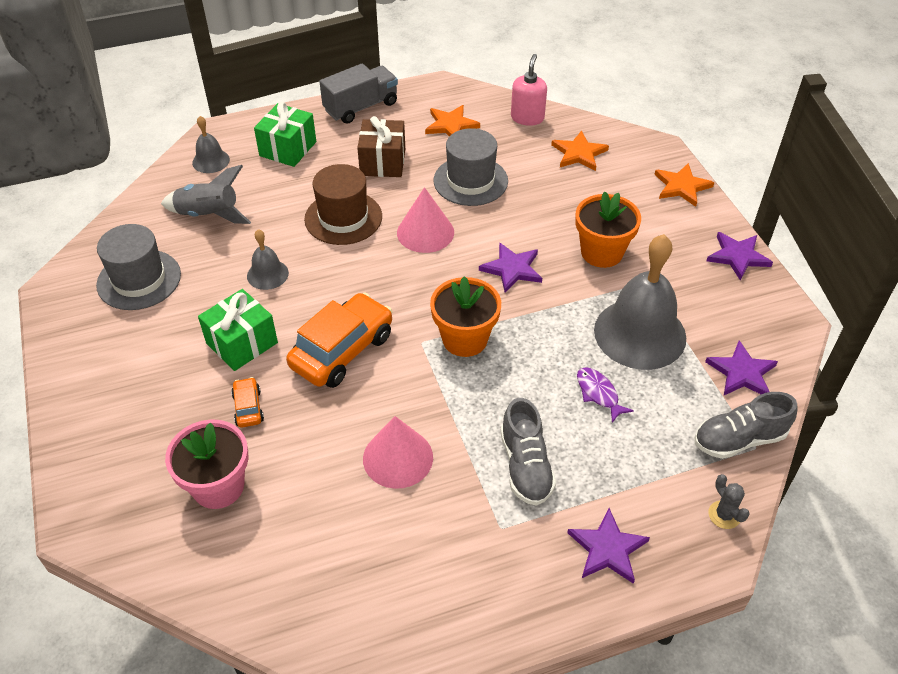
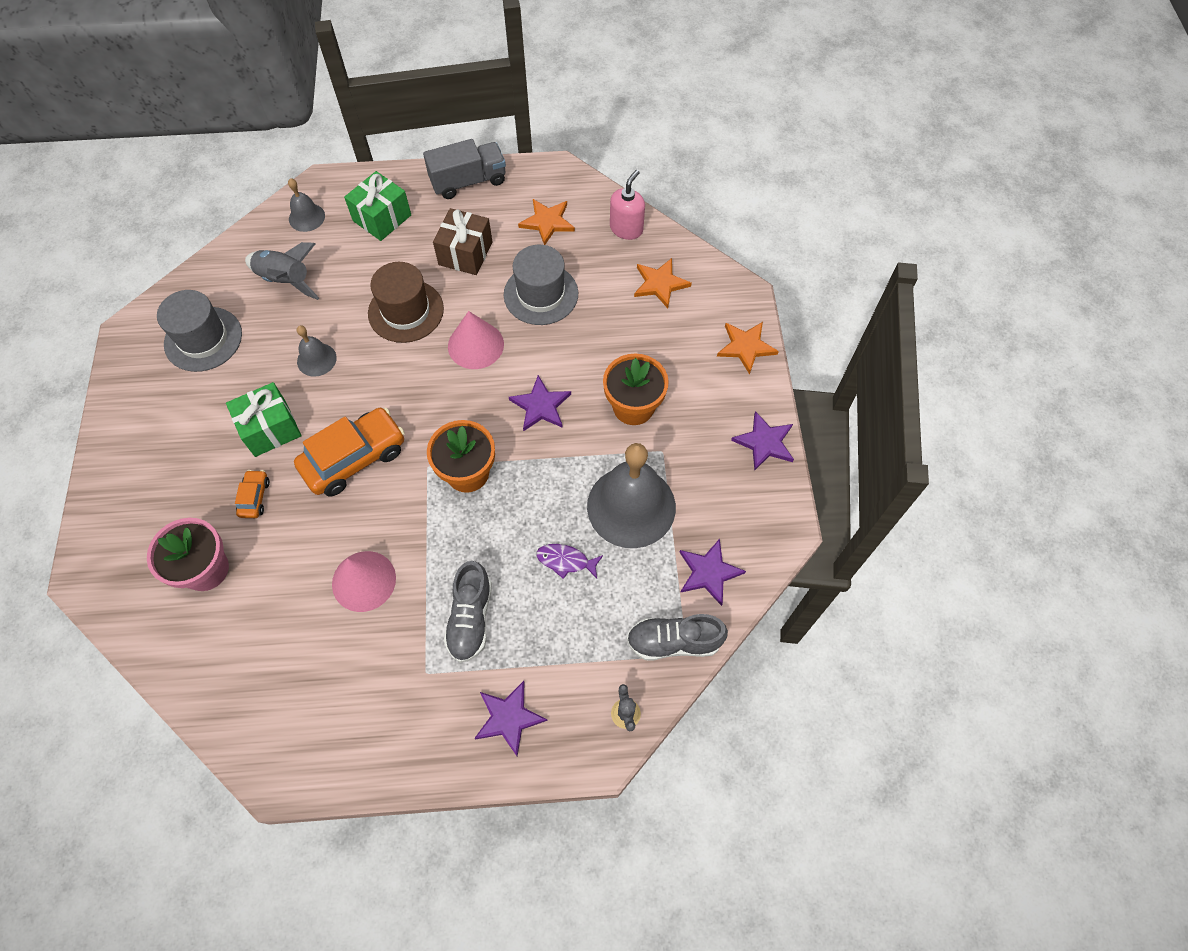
camera: 15 degrees right, 15 degrees up
purple fish [577,367,634,423] -> purple fish turned 60 degrees counterclockwise [536,544,603,579]

